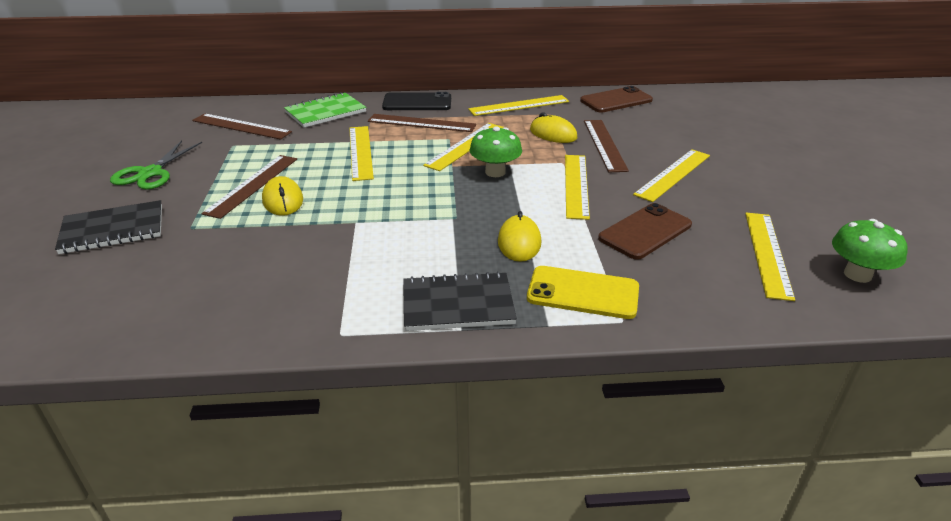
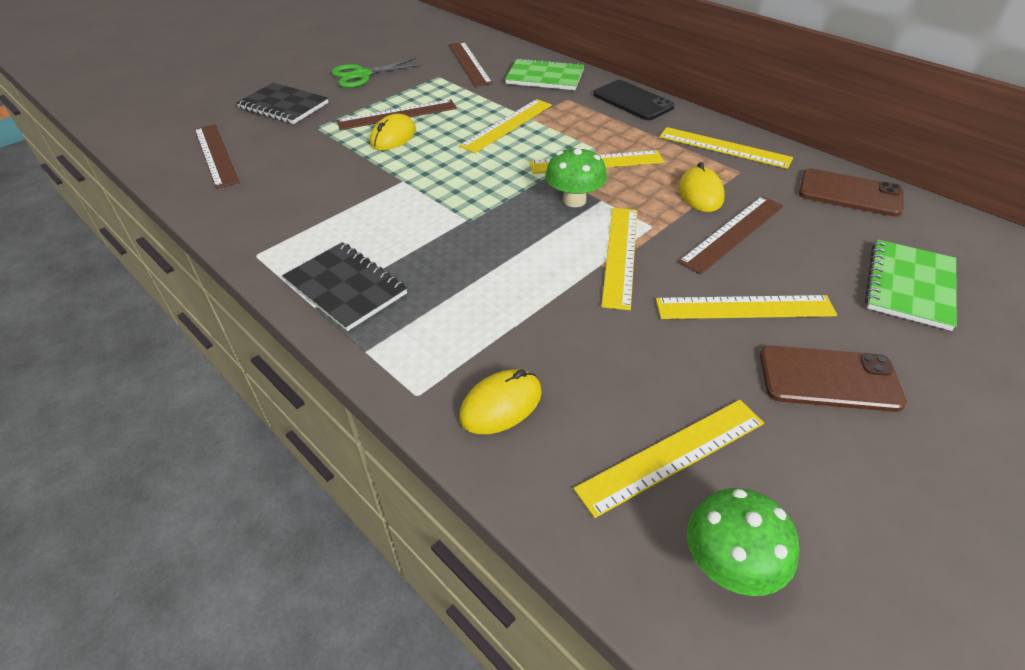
camera: 50 degrees right, 10 degrees up
brown ruler [368,114,476,132] -> brown ruler moved to [195,124,240,189]
yellow mouse [498,211,541,262] -> yellow mouse moved to [459,369,542,434]
yellow phone [527,266,639,319] -> none
yellow ruler [565,155,590,220] -> yellow ruler turned 45 degrees counterclockwise [601,208,637,310]
brown phone [598,203,692,260] -> brown phone moved to [760,345,907,412]
none -> green notebook [865,240,957,331]

